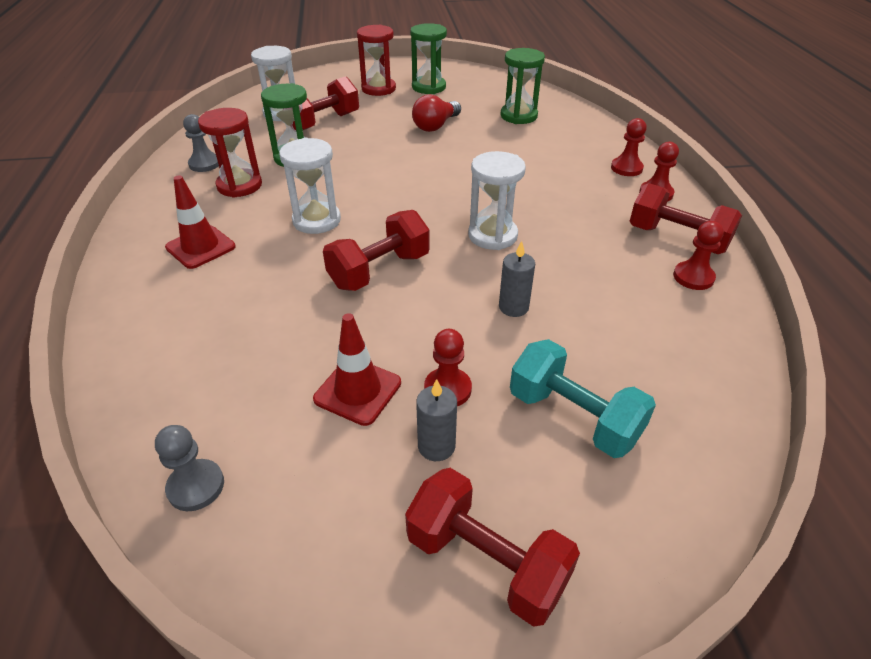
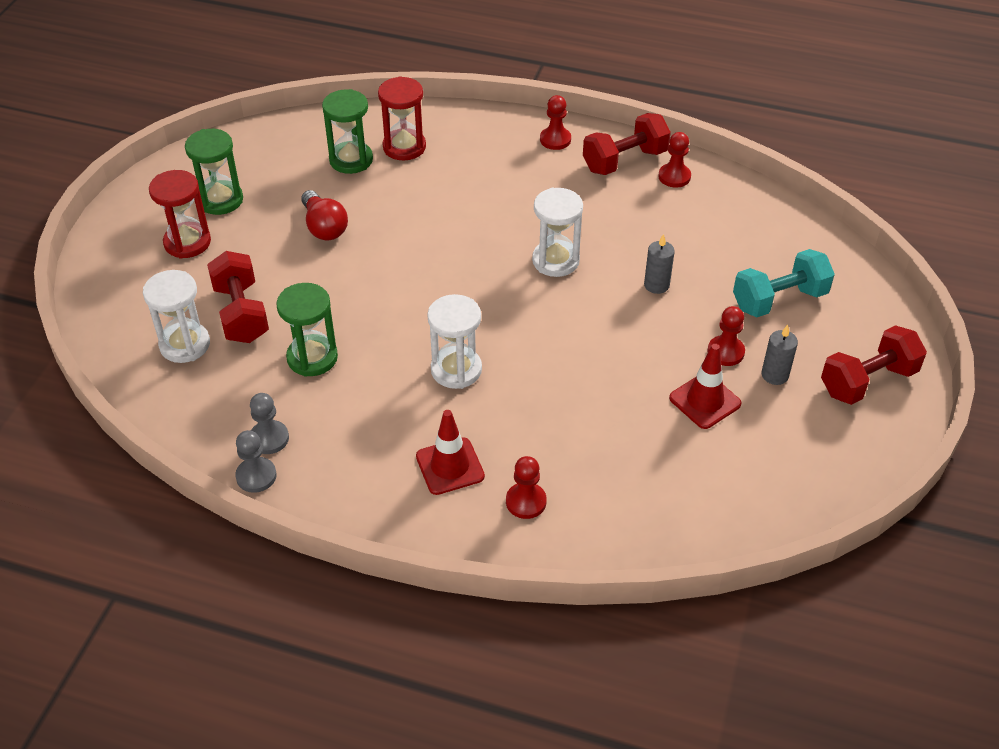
camera: 65 degrees left, 5 degrees up
grey pawn [155,425,224,511] -> grey pawn moved to [235,430,277,493]
red hourglass [198,108,262,198] -> red hourglass moved to [378,76,426,160]
red dumbbell [323,210,430,291] -> none
red pawn [611,118,646,176] -> red pawn moved to [506,456,547,519]

